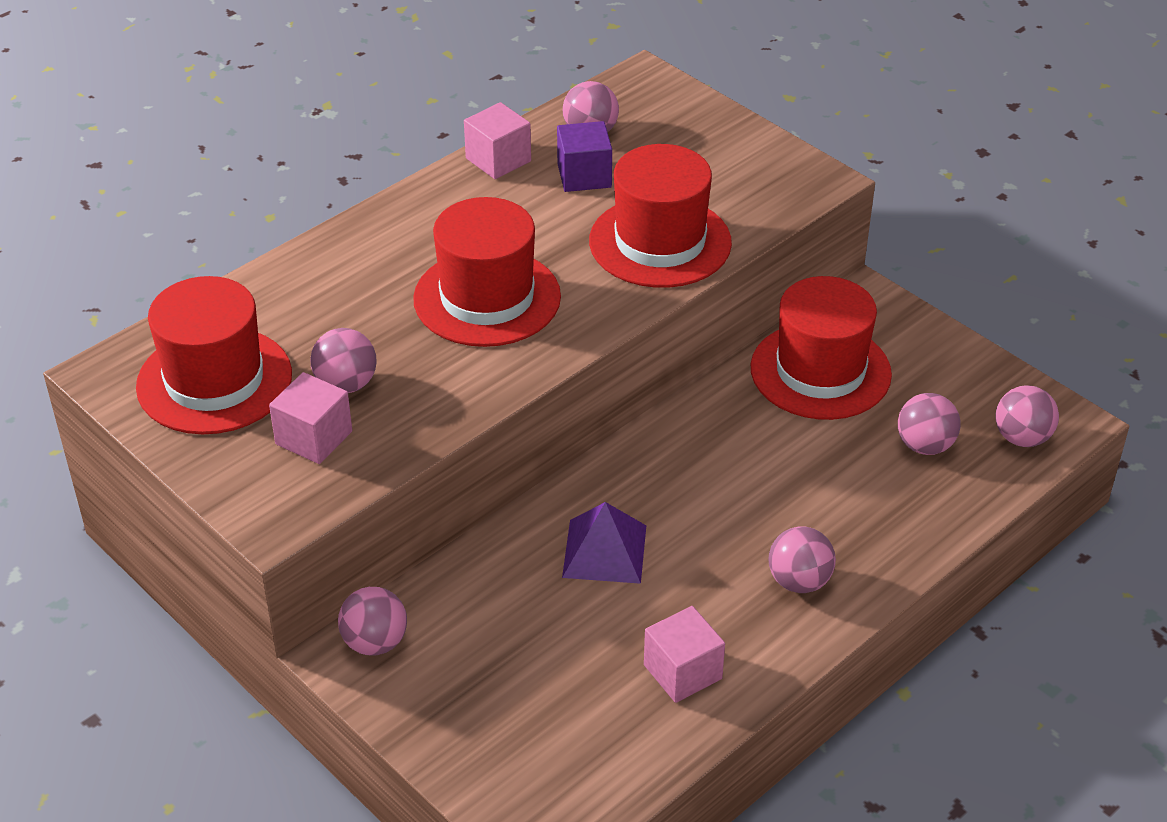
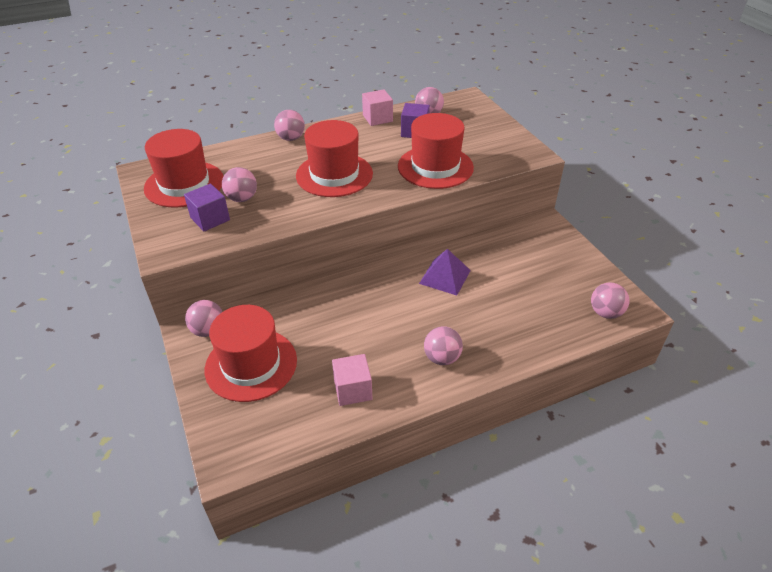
camera: 20 degrees right, 0 degrees up
pink cube [269,372,352,464] -> purple cube [184,183,230,232]
purple pyramid [562,502,646,584] -> purple pyramid moved to [419,249,471,296]
red hat [751,276,892,420] -> red hat moved to [205,305,297,402]
pink ball [898,393,961,455] -> pink ball moved to [274,110,305,141]

